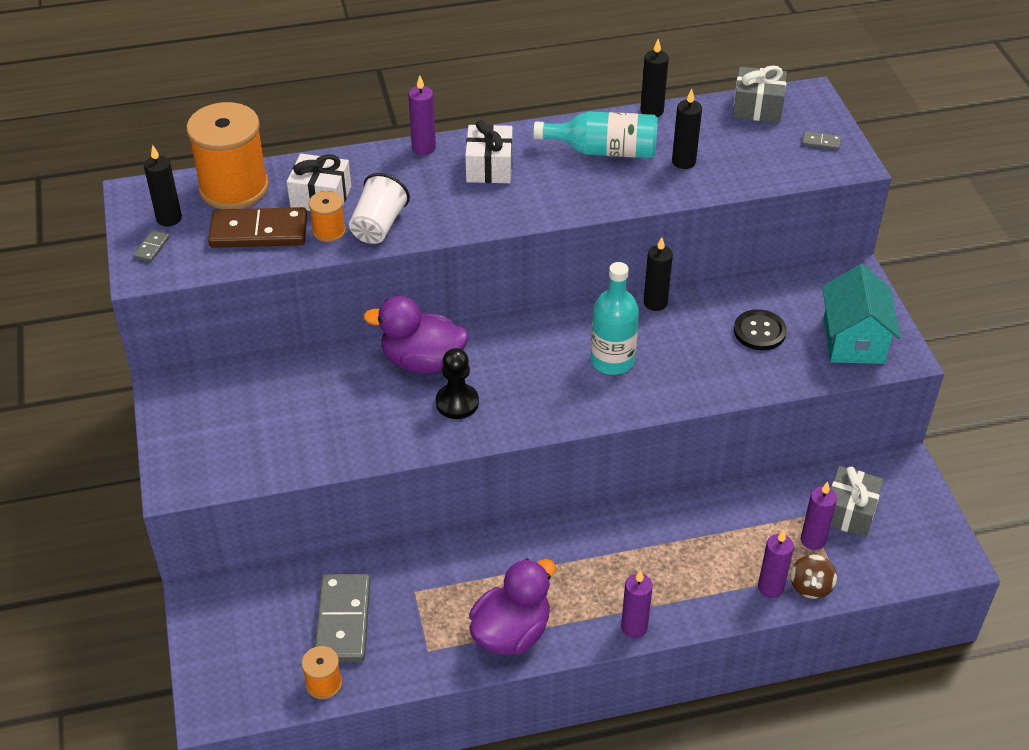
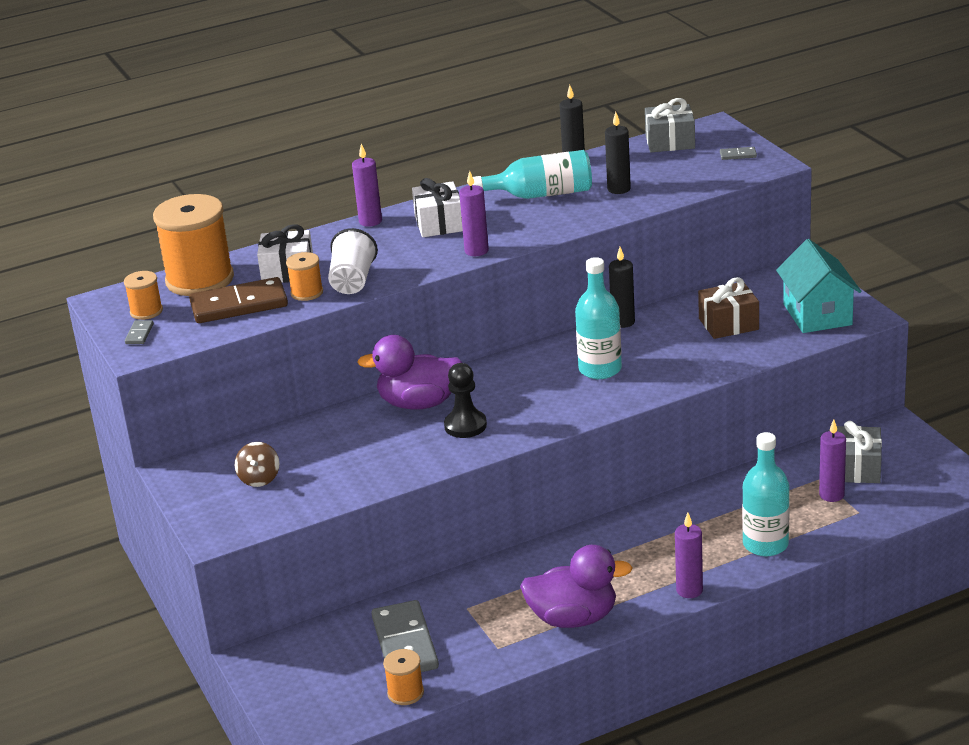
camera: 10 degrees left, 15 degrees down
black candle [144,145,182,226] -> orange spool [124,271,163,320]
purple duck [469,559,556,655] -> purple duck turned 60 degrees clockwise [520,545,632,628]
black button [734,309,787,350] -> brown gift [698,277,759,339]
purple candle [758,530,794,598] -> purple candle moved to [459,171,489,256]
brown spinning top [791,554,837,599] -> brown spinning top moved to [235,442,279,487]
none -> turquoise bottle [742,432,790,556]

